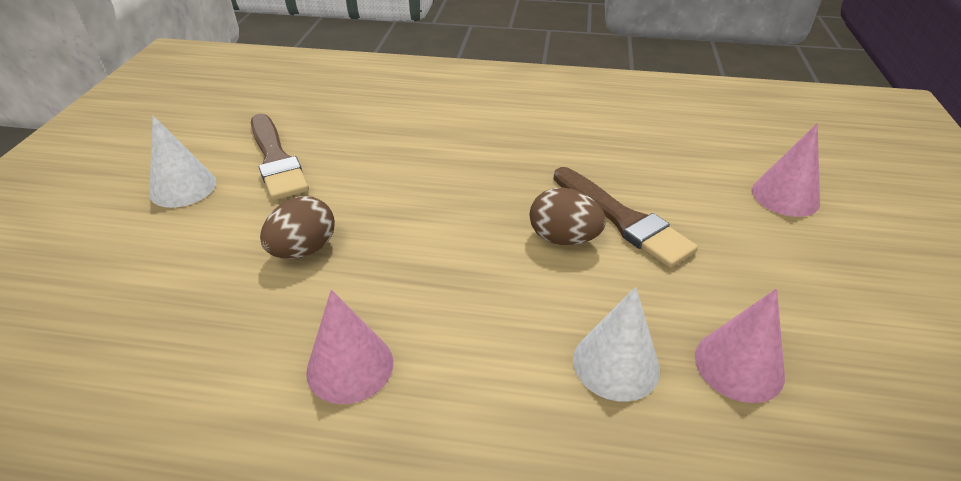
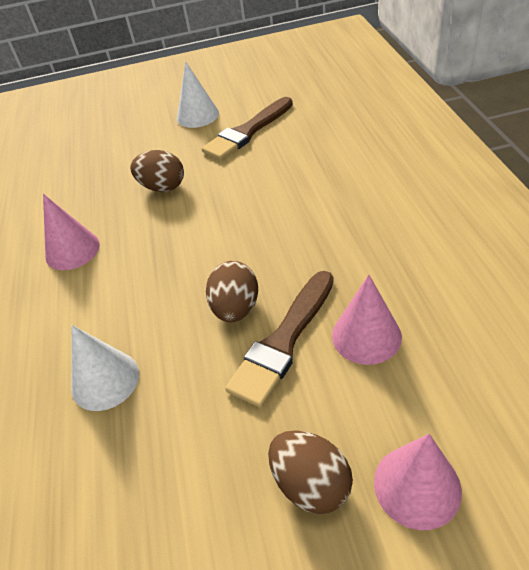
camera: 75 degrees right, 5 degrees up
pink cone [695,288,785,403] -> pink cone moved to [332,275,402,365]
none -> brown egg [268,430,353,514]

